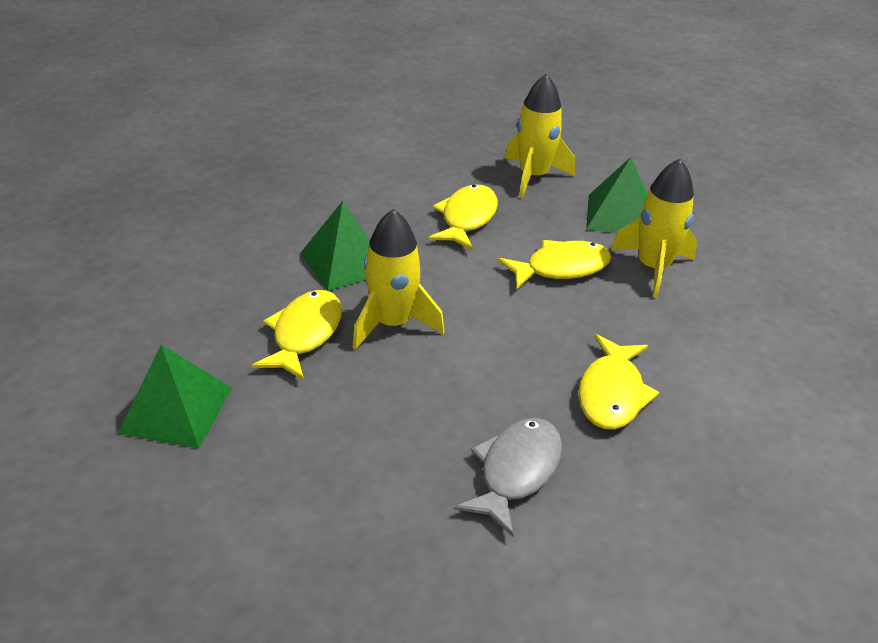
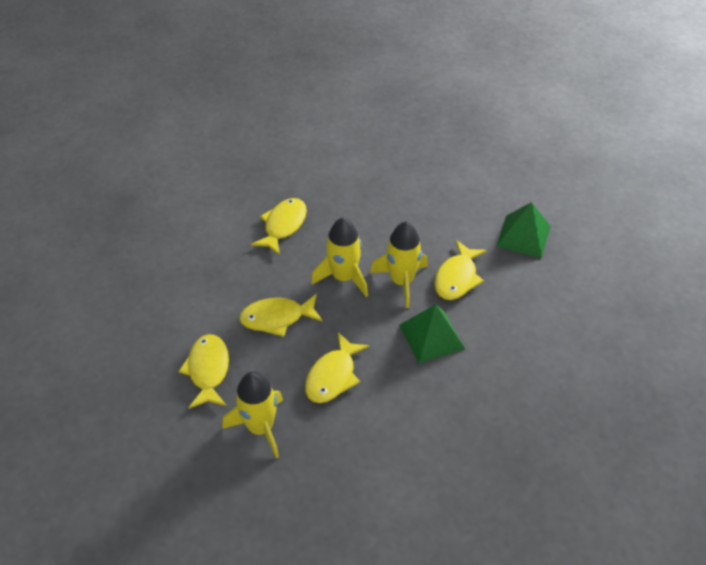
camera: 170 degrees left, 10 degrees up
grey fish [454,418,562,537] -> none
green pyramid [586,157,647,233] -> yellow fish [178,334,229,409]
yellow rocket [611,159,697,298] -> yellow rocket moved to [311,218,368,297]

